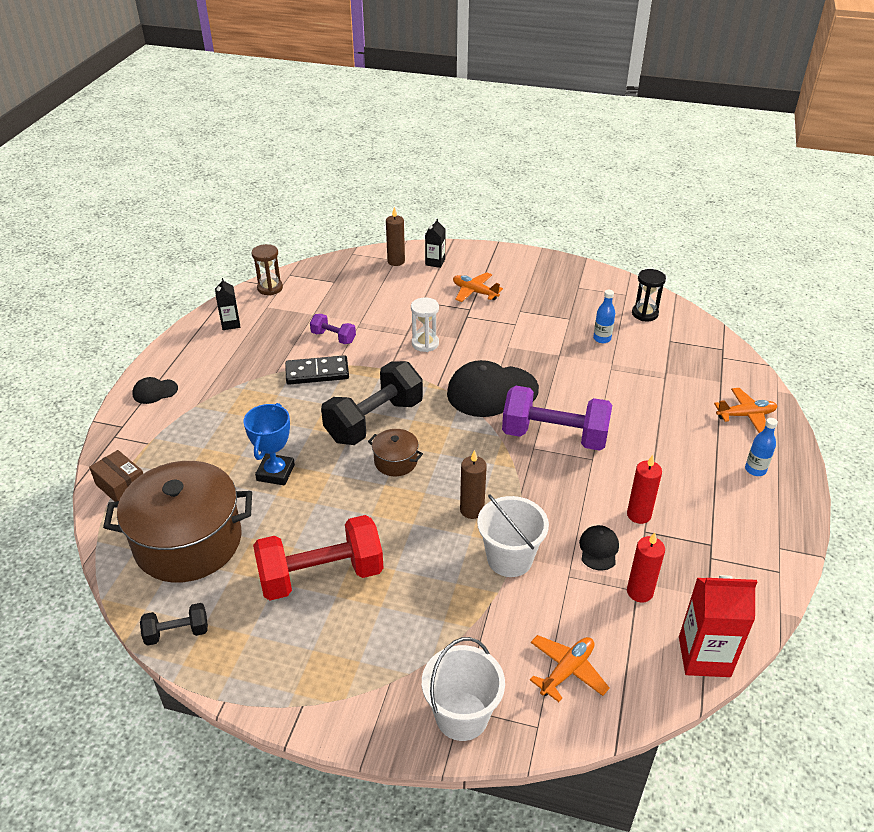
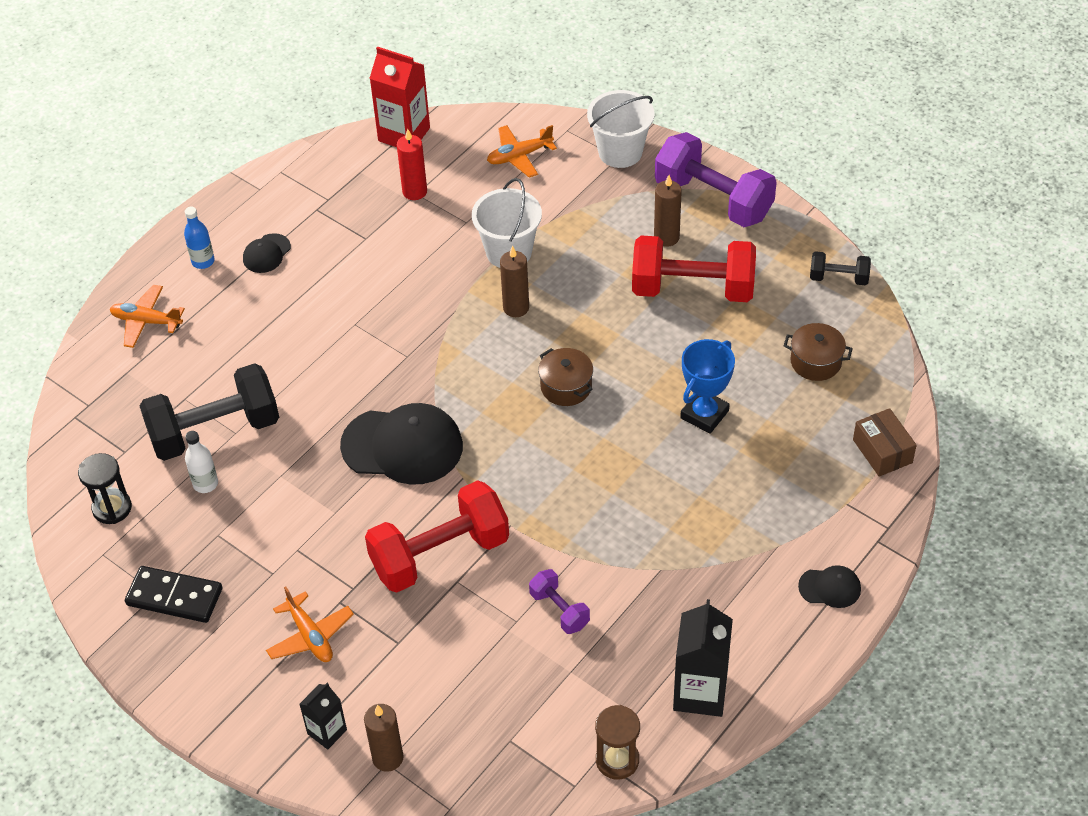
camera: 155 degrees left, 10 degrees up
brown pot [103,461,252,583] -> brown pot [784,323,853,381], size x0.45
black carton [215,278,240,330] -> black carton [673,599,733,717], size x1.74
black domino [285,355,349,385] -> black domino moved to [125,566,222,623]
black dumbbell [321,361,423,445] -> black dumbbell moved to [140,363,279,461]
white hourglass [411,297,439,352] -> red dumbbell [365,480,509,593]
purple dumbbell [502,386,612,451] -> purple dumbbell moved to [655,132,777,227]
black cap [579,525,619,570] -> black cap moved to [243,233,291,273]
blue bottle [593,290,615,343] -> white bottle [185,431,218,493]
red candle [627,455,662,524] -> none
none -> brown candle [654,175,682,247]

